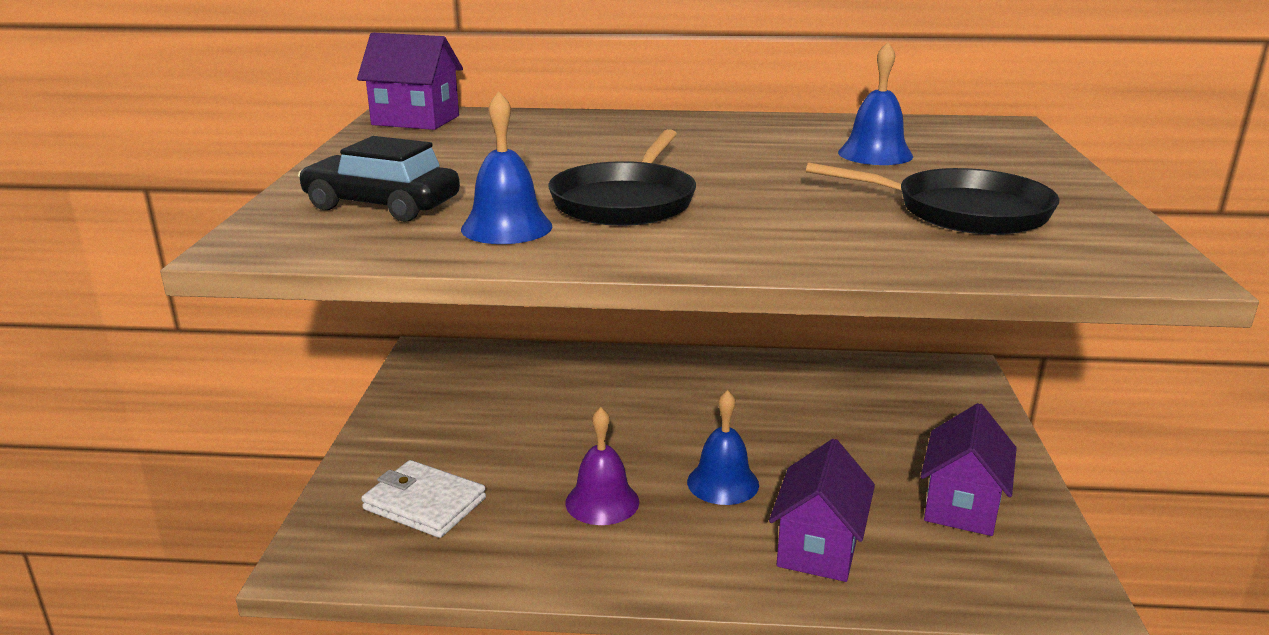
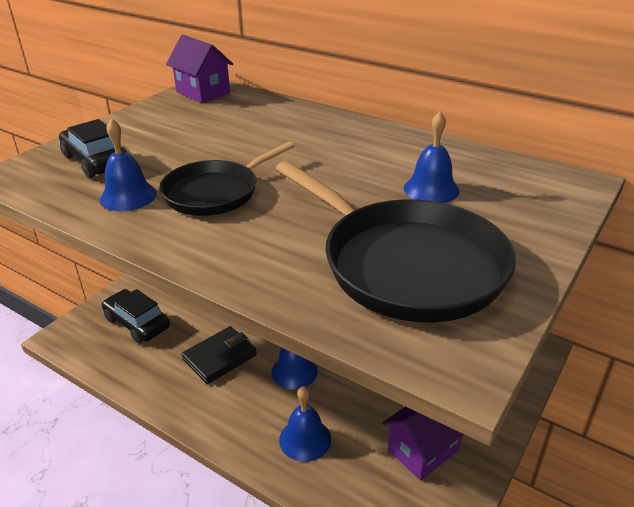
camera: 30 degrees right, 10 degrees up
white wallet [361,460,486,538] -> black car [102,289,170,343]
purple bell [566,407,639,525] -> black wallet [182,326,257,384]
purple house [769,439,875,582] -> blue bell [279,386,331,462]
black pan [806,162,1059,235] -> black pan [275,161,516,323], size x1.60

